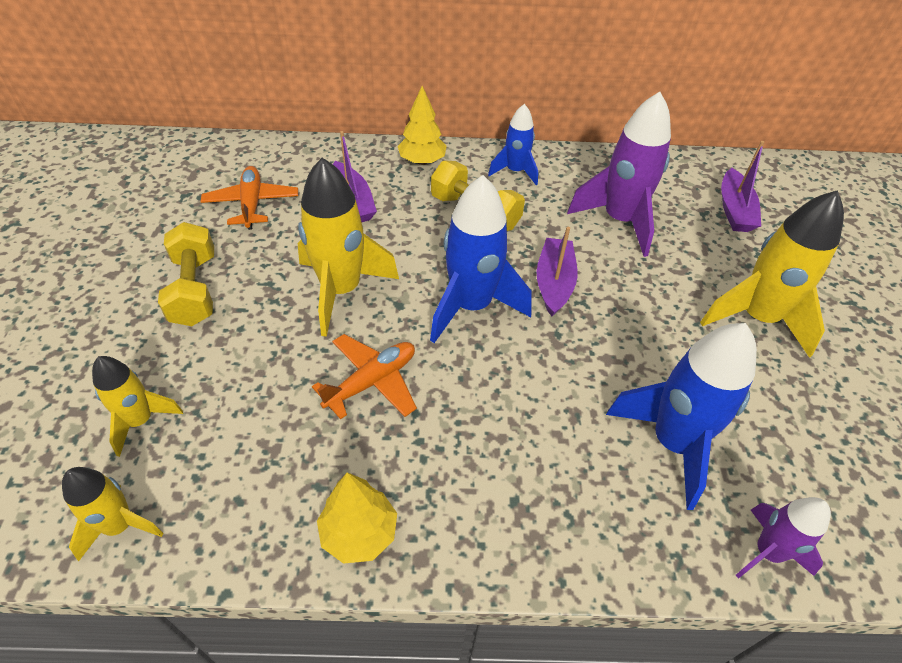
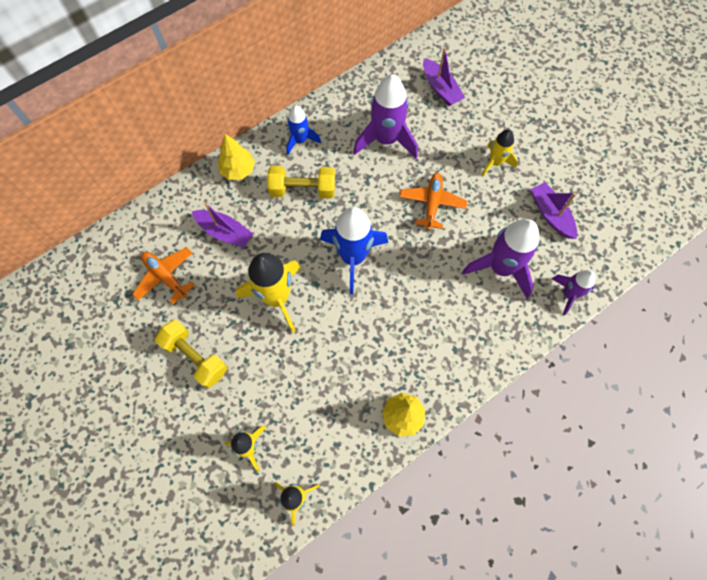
camera: 35 degrees left, 20 degrees up
orange plane [312,334,417,420] -> orange plane moved to [400,173,467,230]
purple boat [537,227,578,317] -> purple boat moved to [531,182,577,239]
blue rocket [606,323,757,510] -> purple rocket [462,219,539,298]
yellow rocket [700,190,844,358] -> yellow rocket [481,129,518,177], size x0.57

